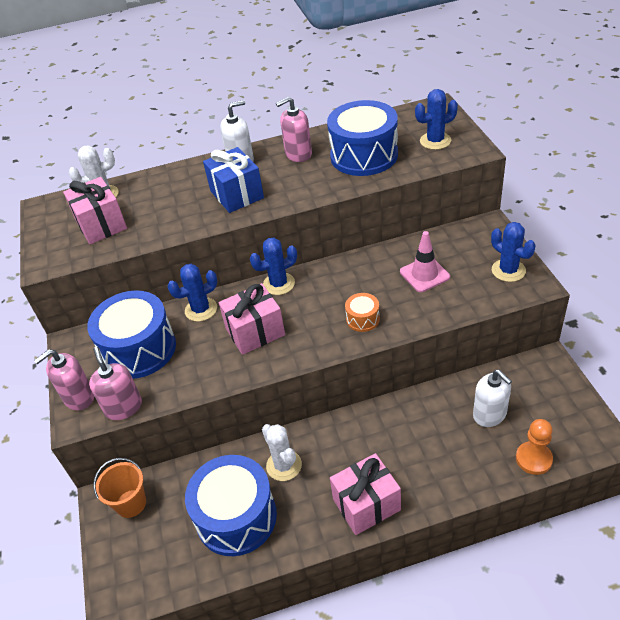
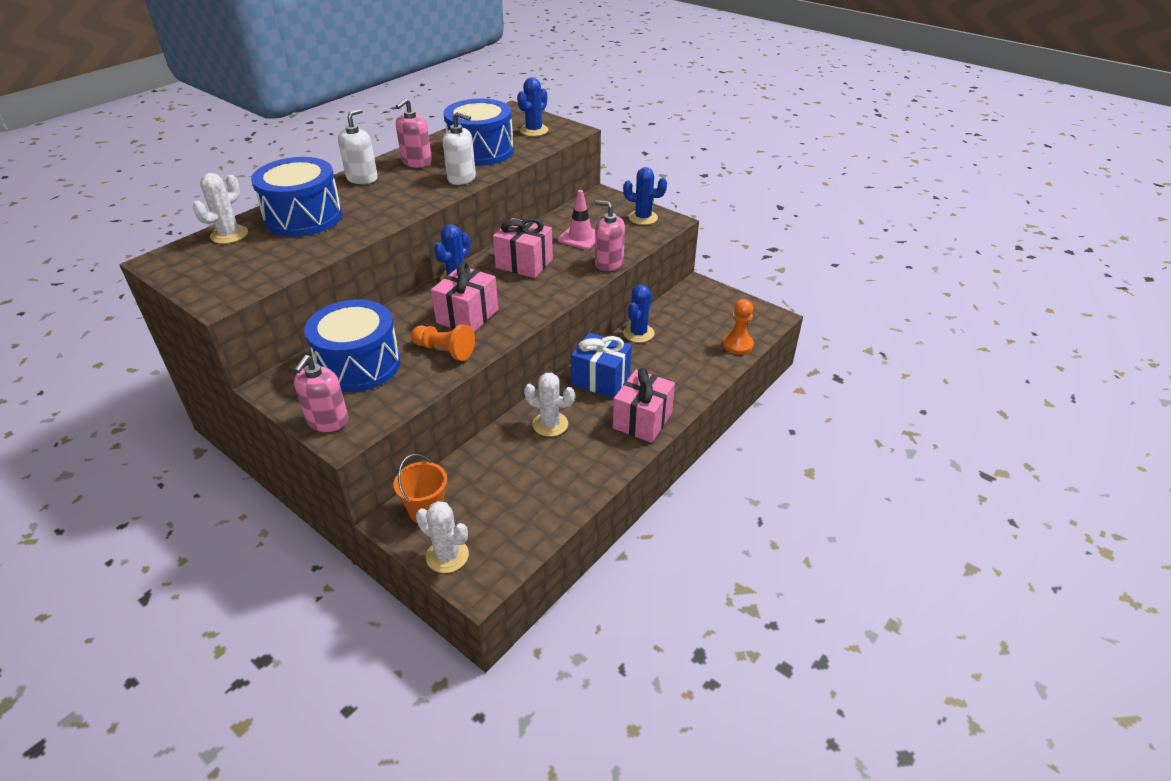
camera: 40 degrees left, 5 degrees down
pink gift [63,177,127,244] -> pink gift moved to [493,218,553,278]
pink soap dispenser [89,347,142,420] -> pink soap dispenser moved to [595,200,625,271]
blue cactus [167,264,217,322] -> blue cactus moved to [623,285,654,343]
blue drum [185,455,277,556] -> blue drum moved to [251,157,342,237]
blue gift [203,147,264,213] -> blue gift moved to [571,333,632,398]
orange drum [345,293,380,332] -> none
white soap dispenser [473,370,512,427] -> white soap dispenser moved to [443,112,476,185]
none -> orange pawn [411,324,475,361]
none -> white cactus [416,501,469,573]

